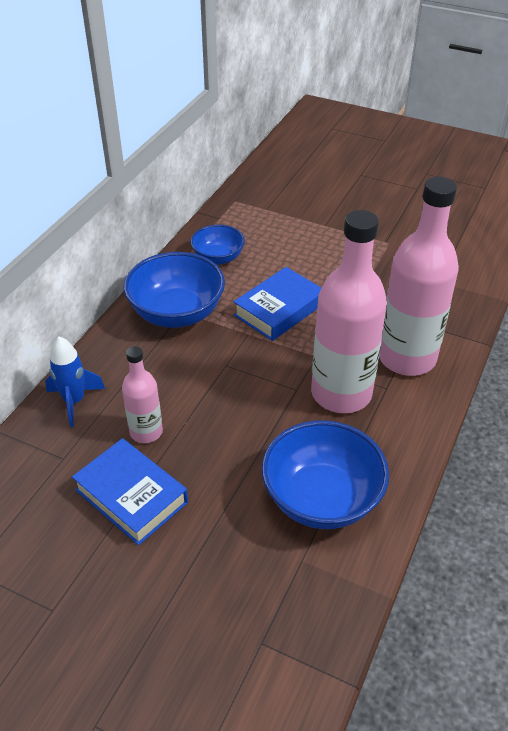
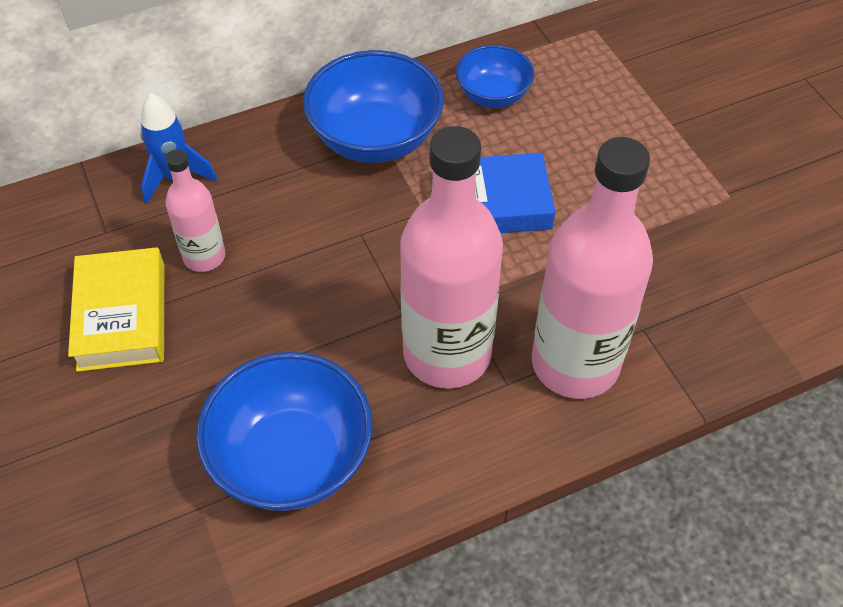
camera: 40 degrees right, 10 degrees up
blue book [72,438,188,545] -> yellow book [68,247,164,372]

